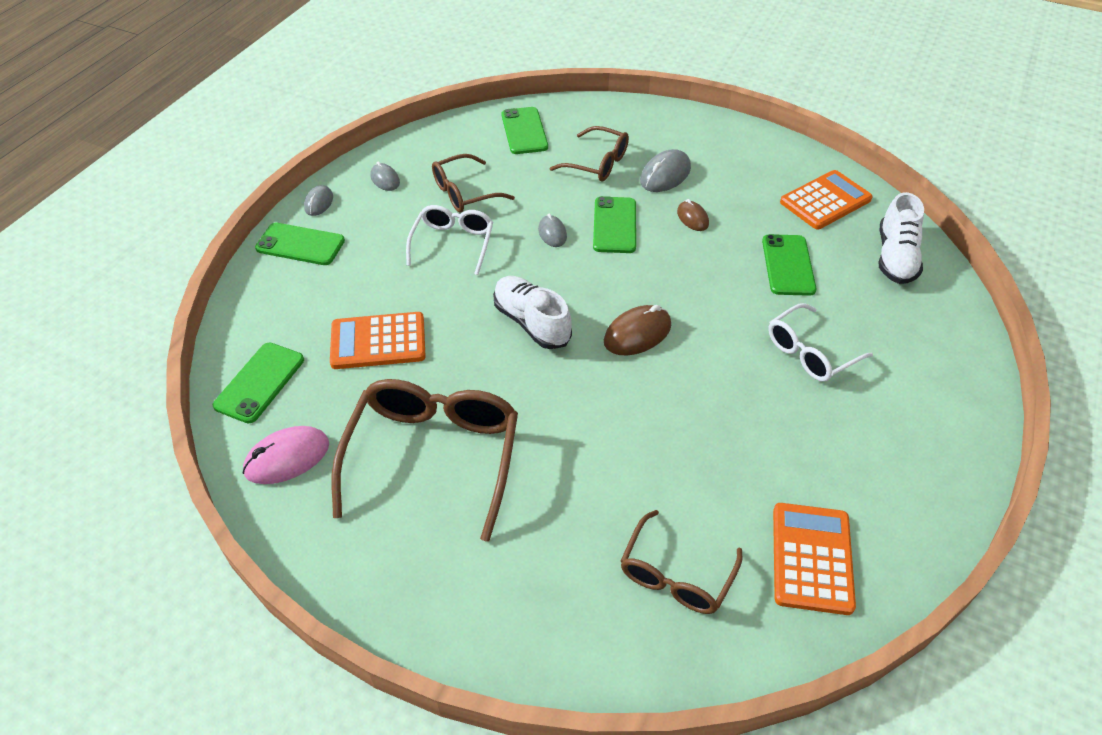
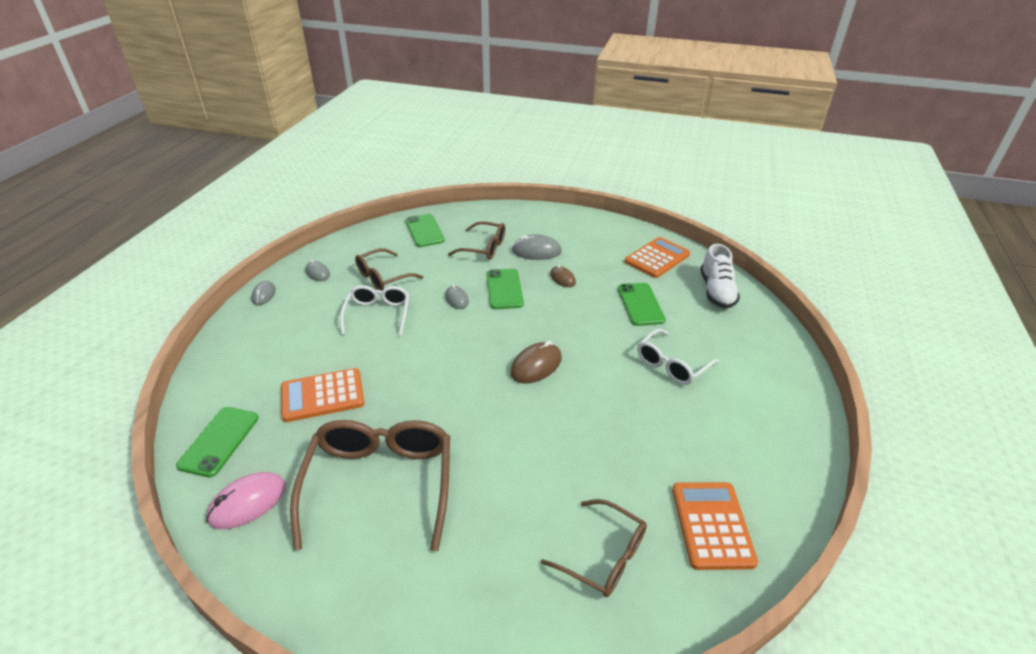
camera: 10 degrees left, 10 degrees down
green phone [255,223,345,265] -> none
white shoe [493,276,572,349] -> none
brown glasses [621,510,743,614] -> brown glasses turned 75 degrees counterclockwise [541,499,647,597]
grey mouse [640,149,691,192] -> grey mouse turned 60 degrees clockwise [512,234,562,260]

